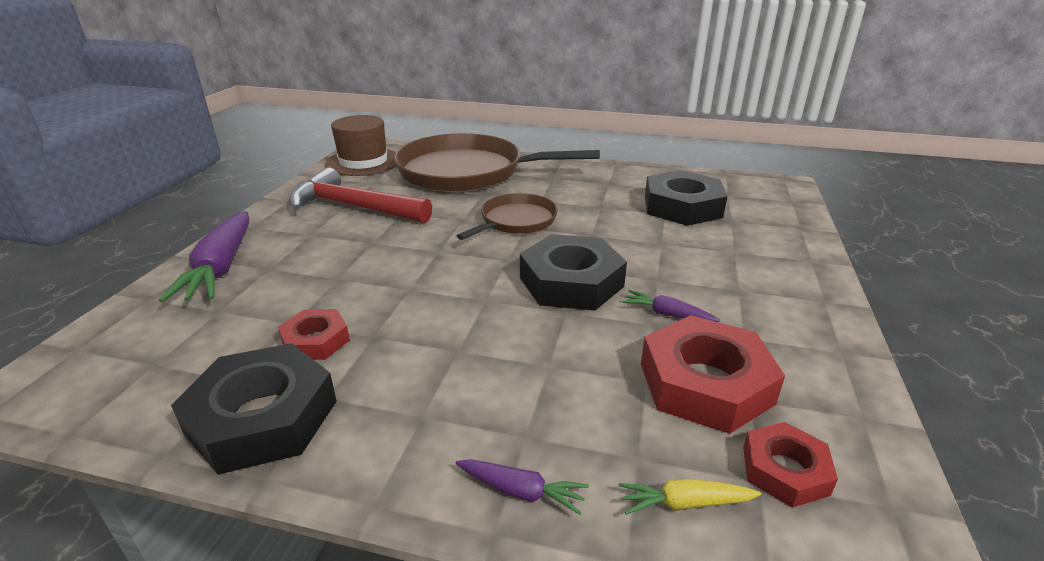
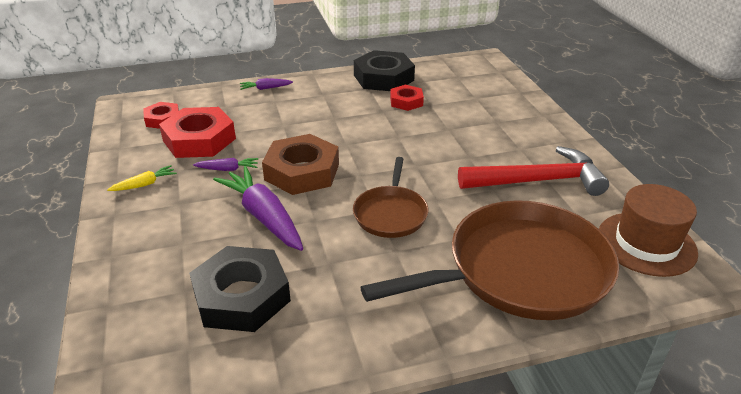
camera: 150 degrees right, 5 degrees up
purple carrot [159,211,249,303] -> purple carrot moved to [213,166,303,251]
black nut [520,234,627,310] -> brown nut [262,134,339,195]
yellow carrot [618,479,761,515] -> yellow carrot moved to [107,165,177,191]

